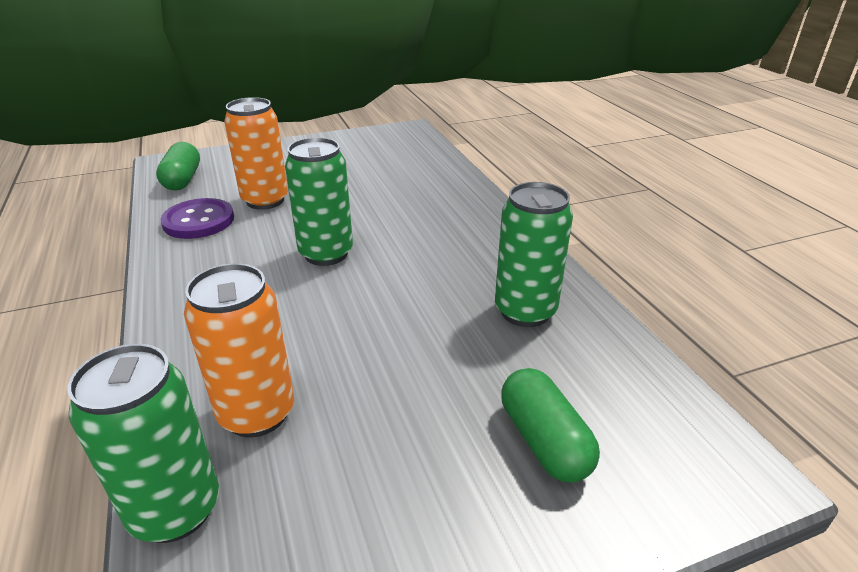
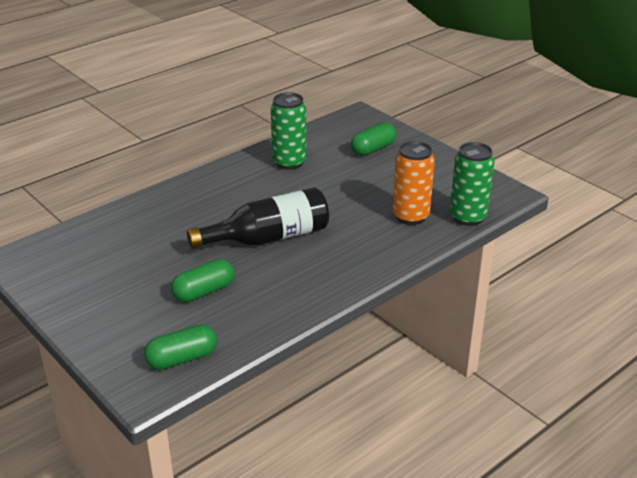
camera: 110 degrees left, 0 degrees up
purple button [160,198,234,239] -> none
orange can [224,97,288,210] -> green capsule [171,259,235,302]
green can [285,137,353,266] -> black bottle [187,187,329,249]

